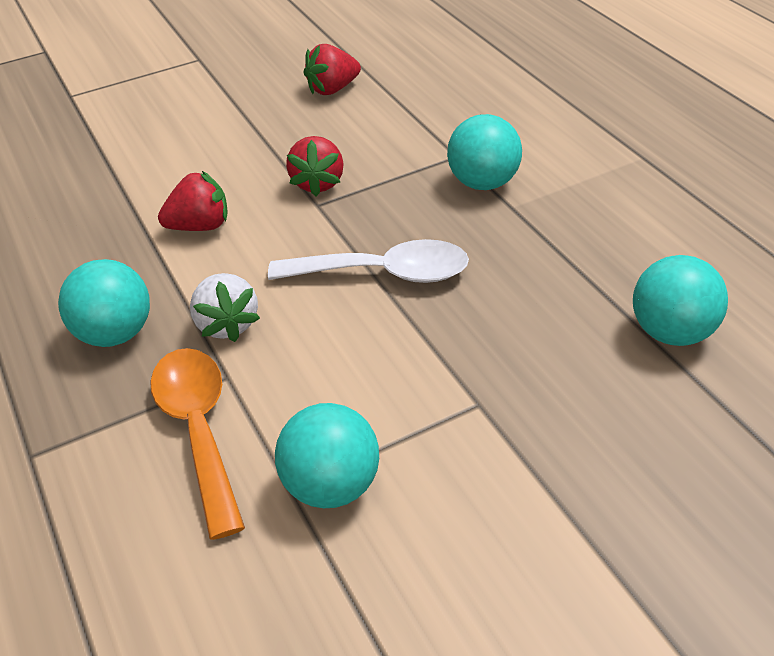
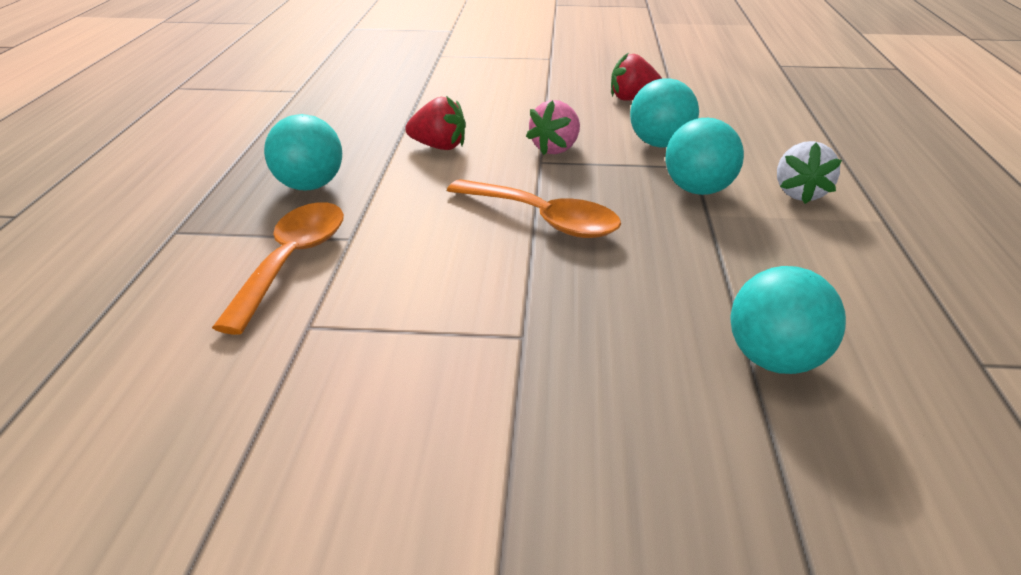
camera: 30 degrees right, 10 degrees down
white strawberry [190,273,260,342] -> white strawberry moved to [777,141,842,204]
white spoon [268,239,469,283] -> orange spoon [447,179,621,238]
turquoise ball [275,403,379,508] -> turquoise ball moved to [630,78,699,148]
red strawberry [286,136,344,196] -> pink strawberry [526,100,580,155]

